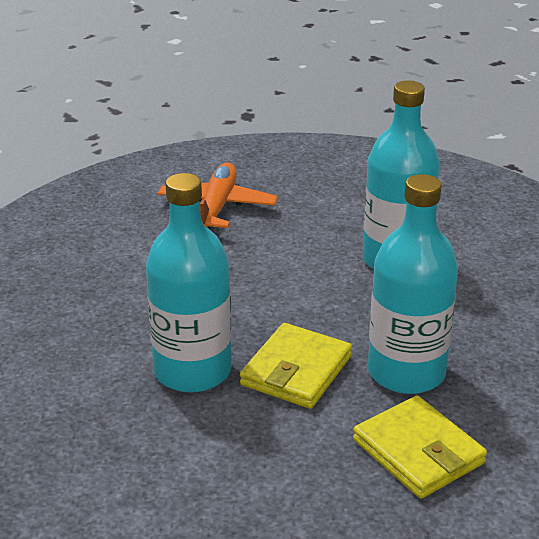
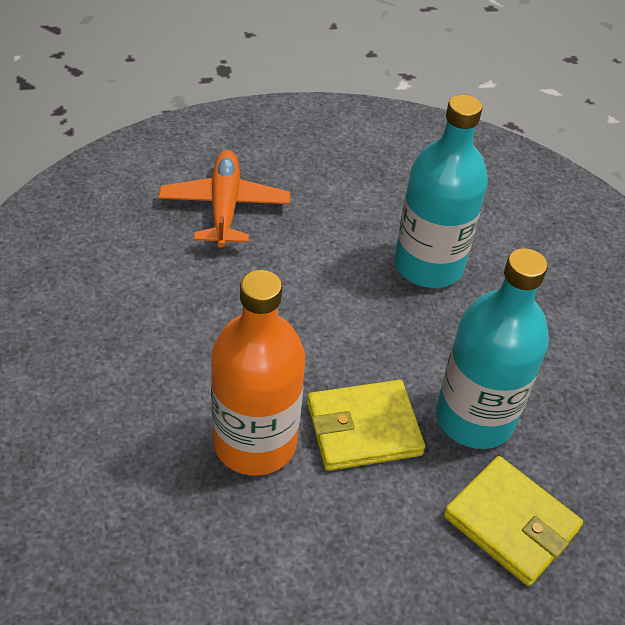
camera: 15 degrees left, 15 degrees up
turquoise bottle [146,173,232,393] -> orange bottle [211,270,305,475]
yellow wallet [240,323,352,409] -> yellow wallet turned 60 degrees clockwise [307,380,425,471]

